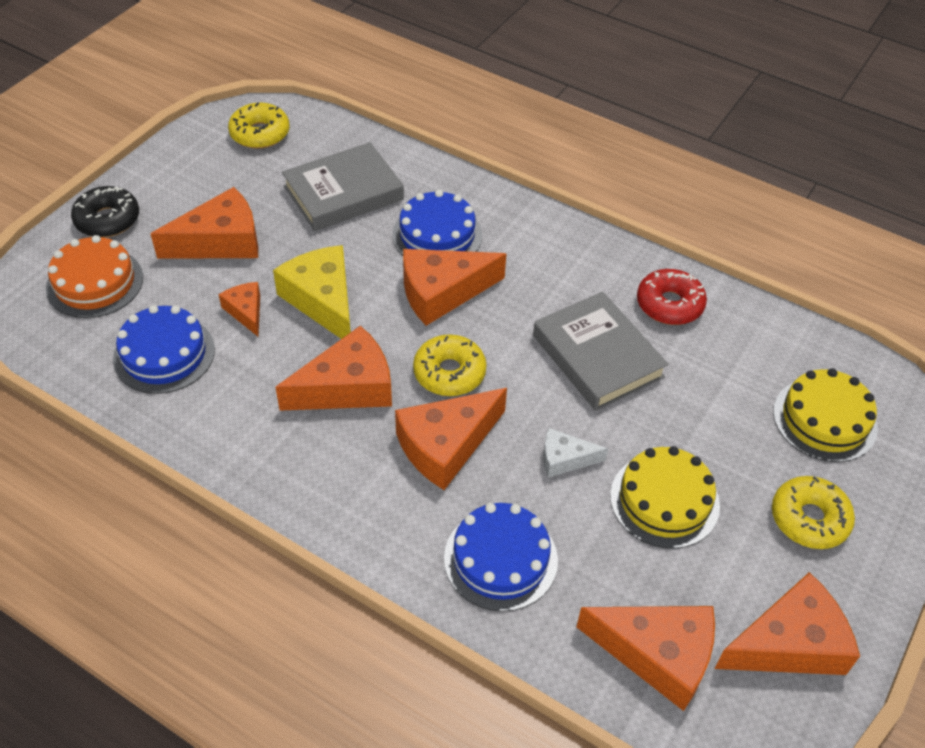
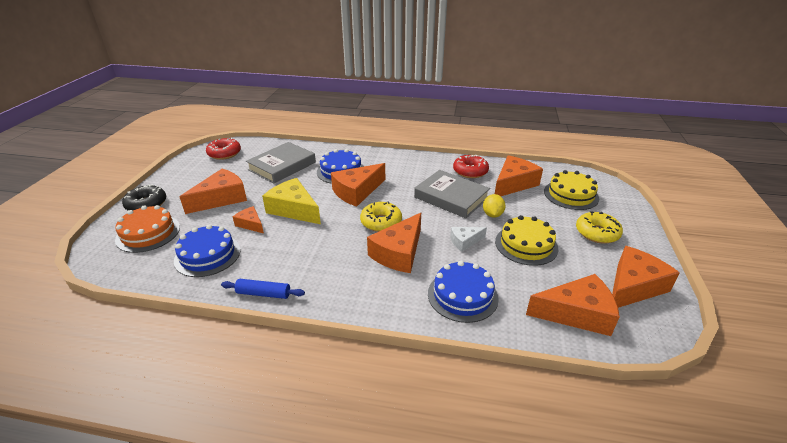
camera: 20 degrees left, 15 degrees down
yellow donut [228,102,289,149] -> red donut [206,138,241,160]
orange cheese [275,326,392,411] -> orange cheese moved to [495,155,543,196]
none -> blue rolling pin [221,279,305,299]
none -> yellow lemon [483,194,506,218]

